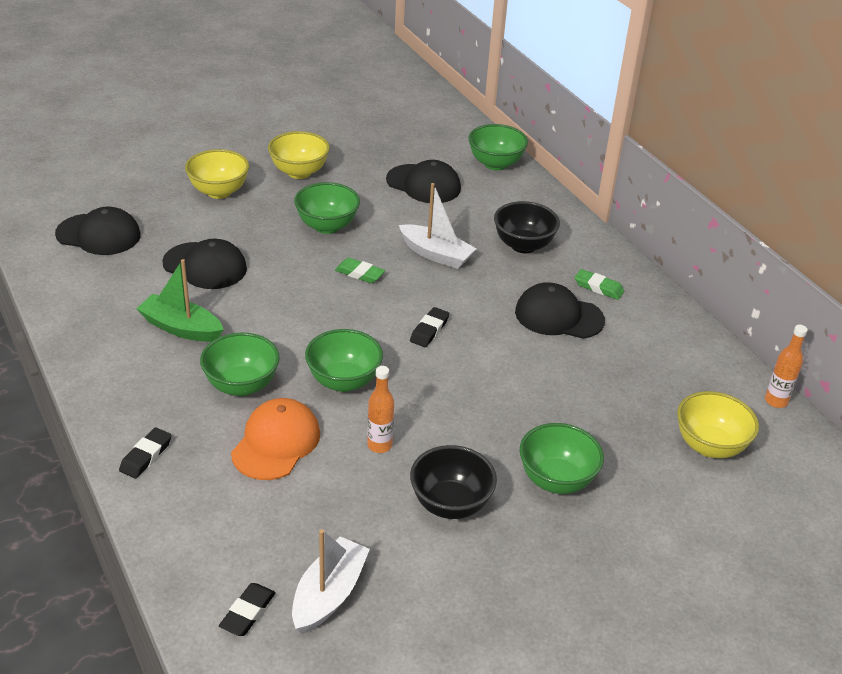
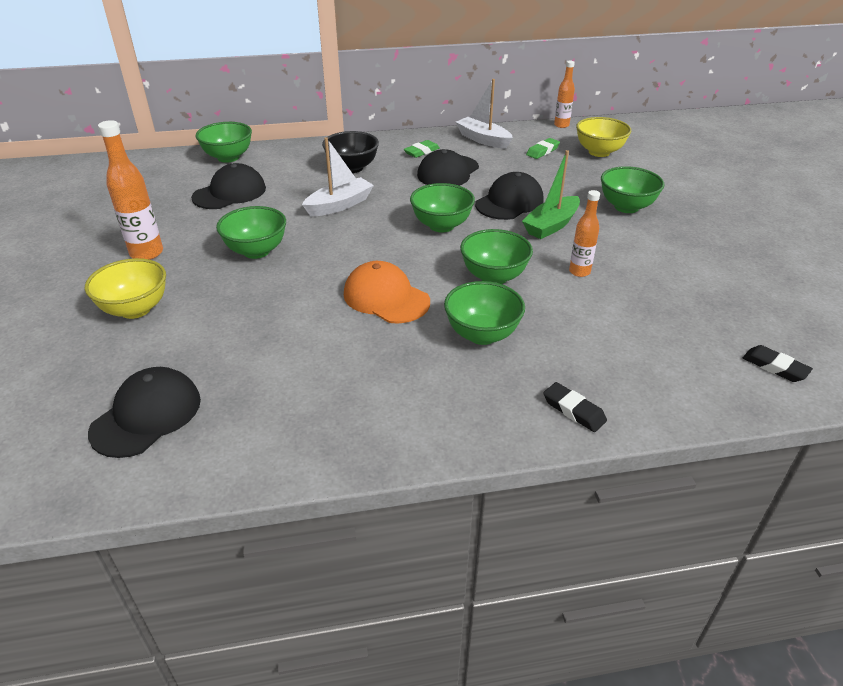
camera: 70 degrees left, 0 degrees up
green boat [136,259,224,342] -> green boat moved to [522,150,580,239]
black cap [162,239,247,289] -> black cap moved to [475,172,544,220]
orange cap [231,398,320,480] -> orange cap moved to [344,261,430,323]
yellow bowl [268,131,330,179] -> orange bottle [98,120,163,260]
white boat [292,529,370,634] -> white boat moved to [456,79,513,149]
green eraser [335,258,385,283] -> green eraser moved to [526,138,560,159]
black eraser [410,307,450,347] -> green bowl [410,183,475,232]
black bowl [410,445,497,519] -> none

